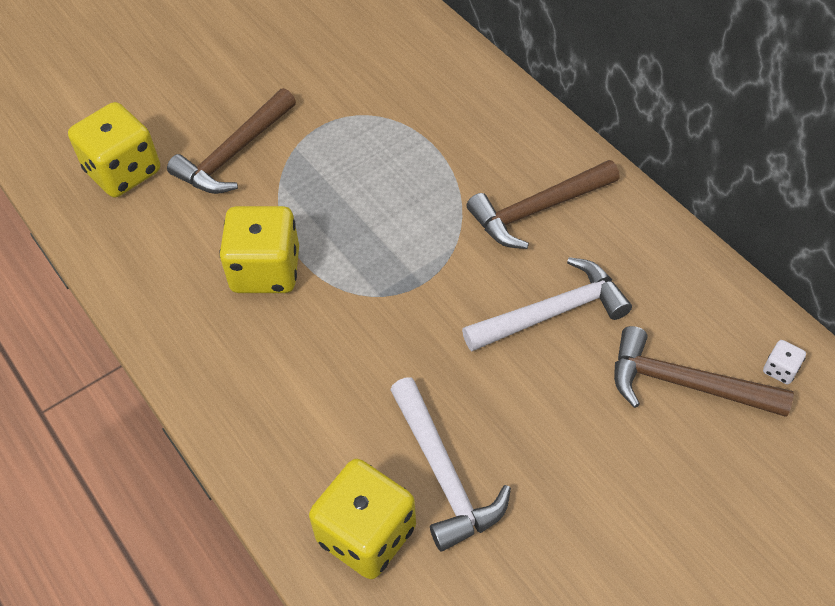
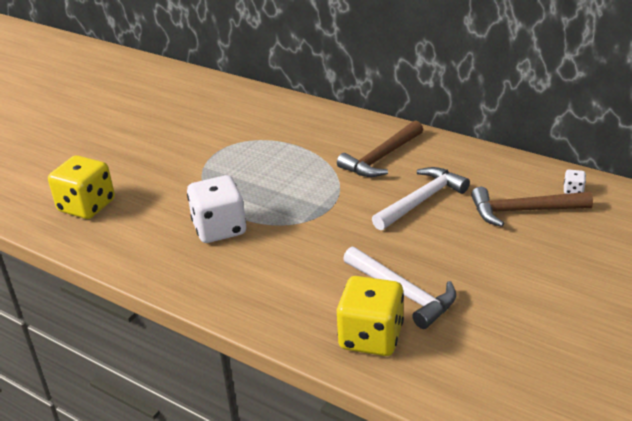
camera: 20 degrees left, 20 degrees down
brown hammer [167,88,296,194] -> none
yellow dice [219,206,299,293] -> white dice [187,175,246,243]

